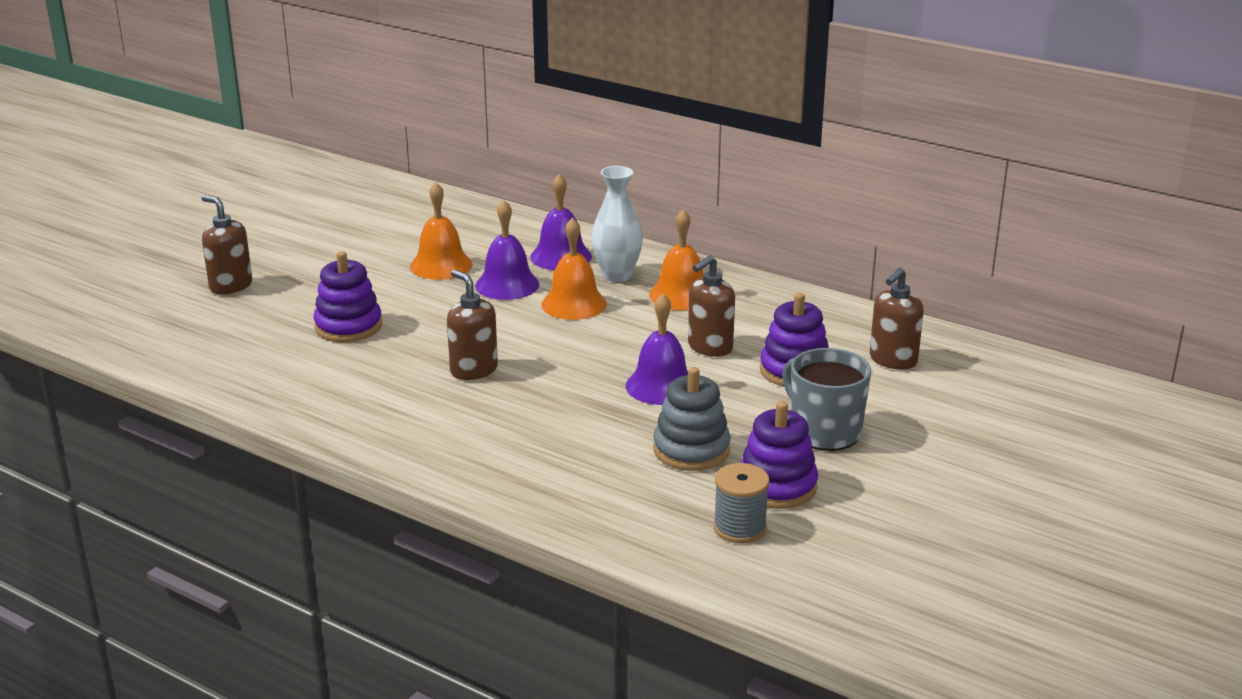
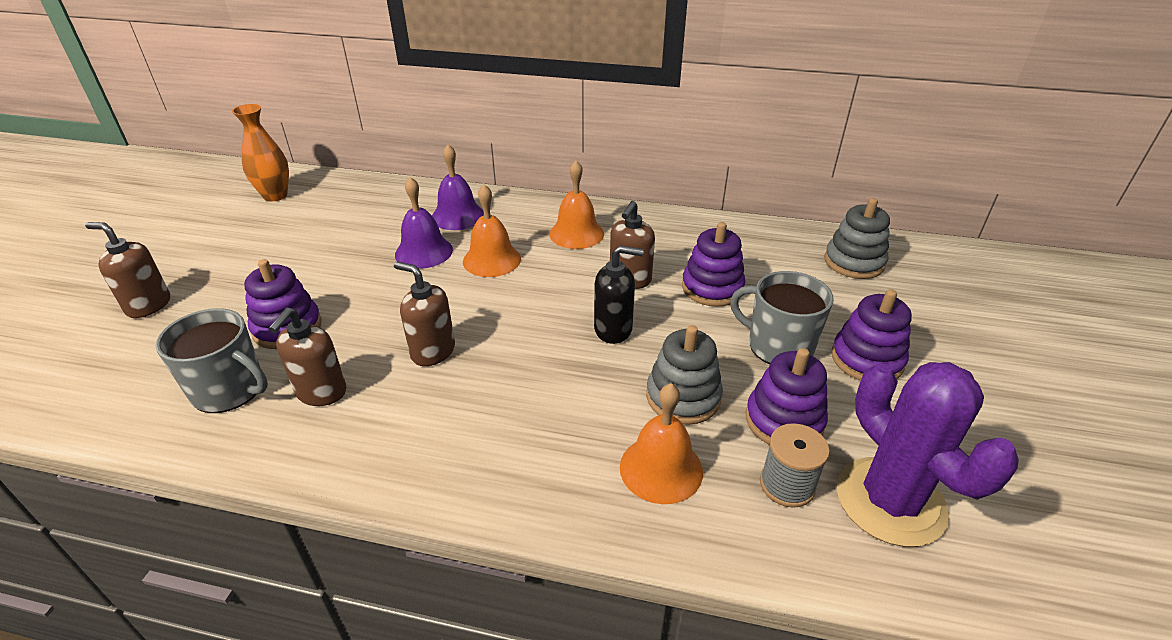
camera: 20 degrees left, 10 degrees up
orange bell [410,182,473,280] -> orange bell moved to [620,383,703,504]
white vase [591,166,643,282] -> none
purple bell [626,294,688,405] -> black soap dispenser [594,245,644,344]
brown soap dispenser [870,268,924,369] -> brown soap dispenser moved to [269,308,346,406]
none -> grey mug [156,308,268,413]
none -> orange vase [232,104,289,201]
none -> grey stacking toy [824,198,890,279]
none -> purple stacking toy [831,289,912,381]
none -> purple cactus [837,362,1019,547]

